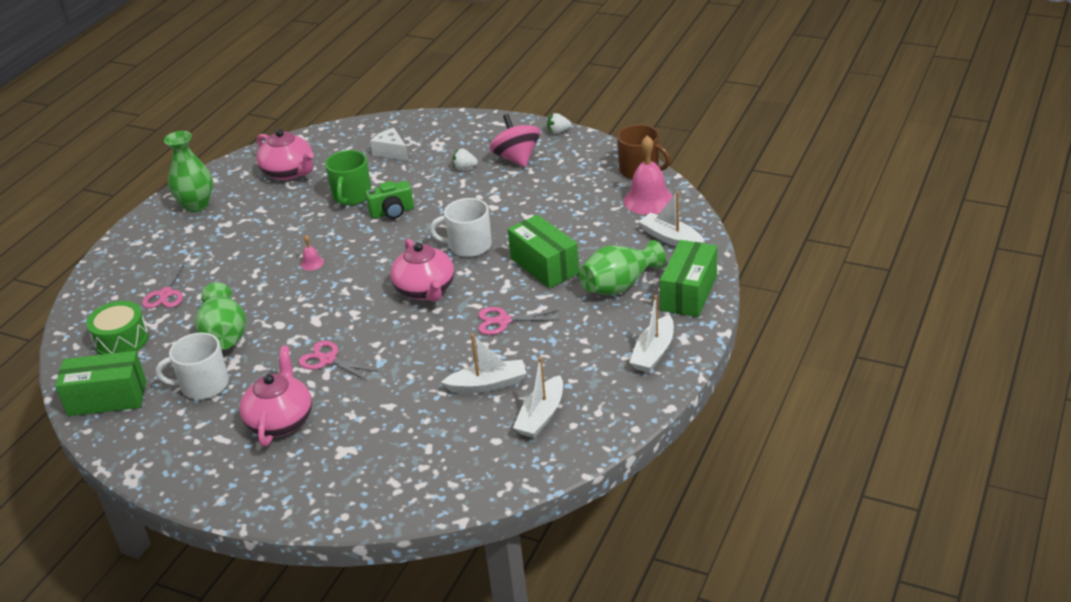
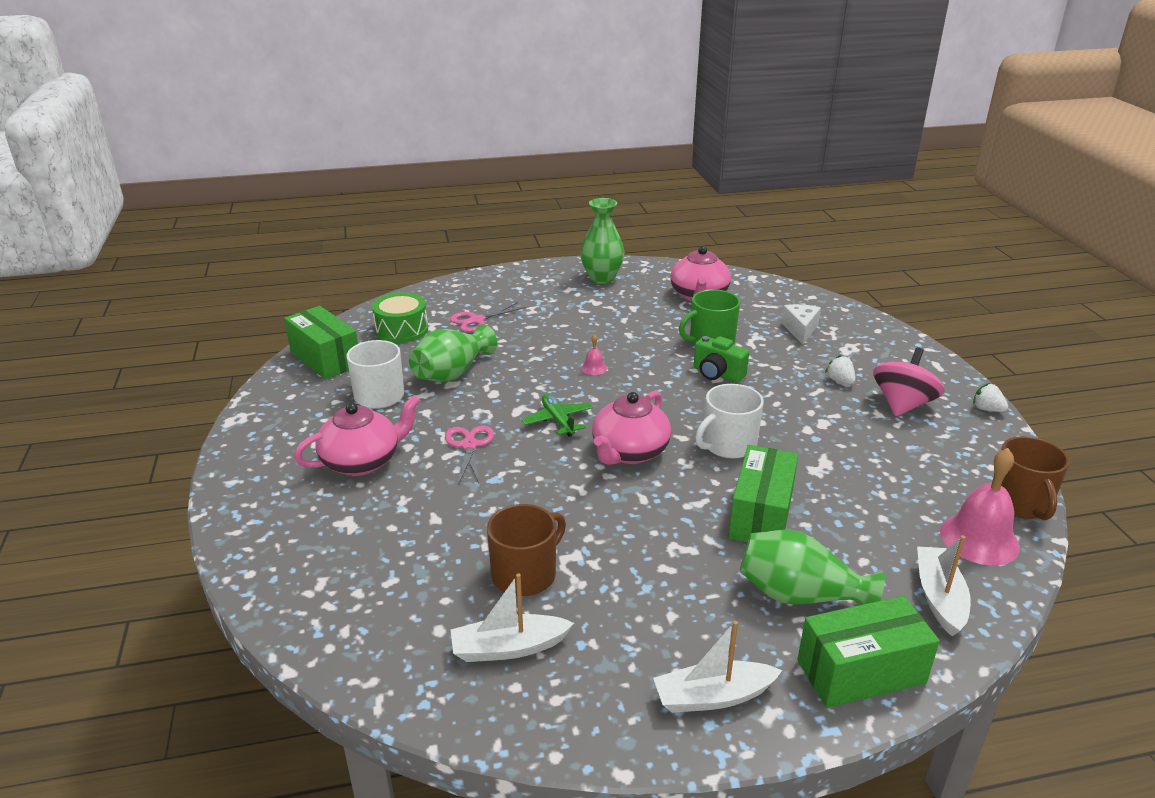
camera: 50 degrees right, 5 degrees down
white mug [430,198,492,257] -> white mug turned 90 degrees counterclockwise [695,384,764,459]
white boat [441,334,527,393] -> brown mug [487,504,566,596]
pink scissors [478,307,559,335] -> none
none -> green plane [522,394,593,437]

